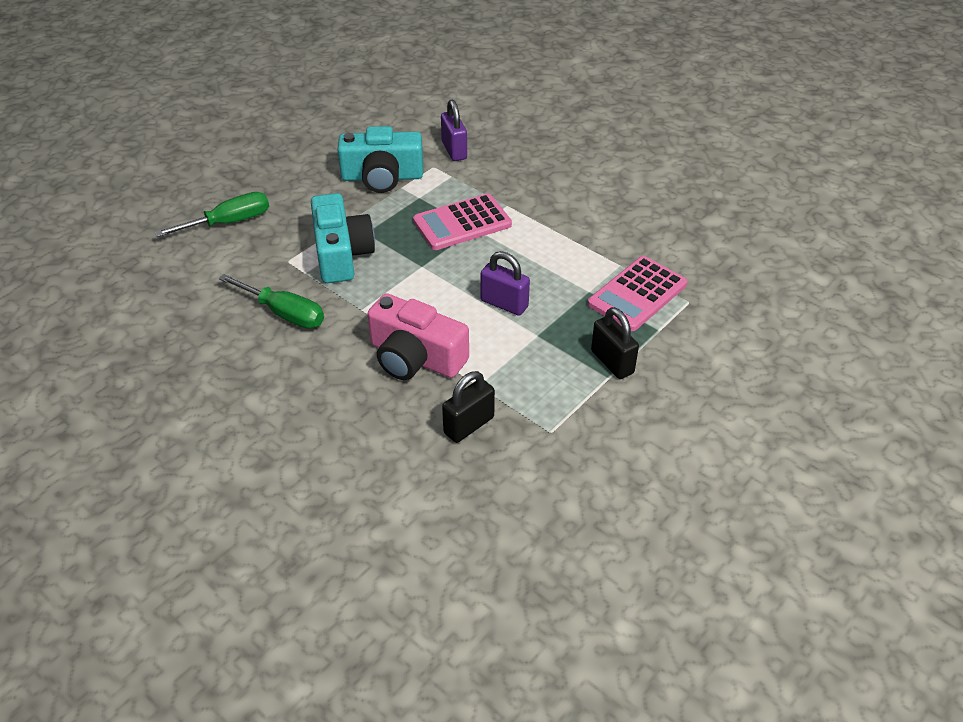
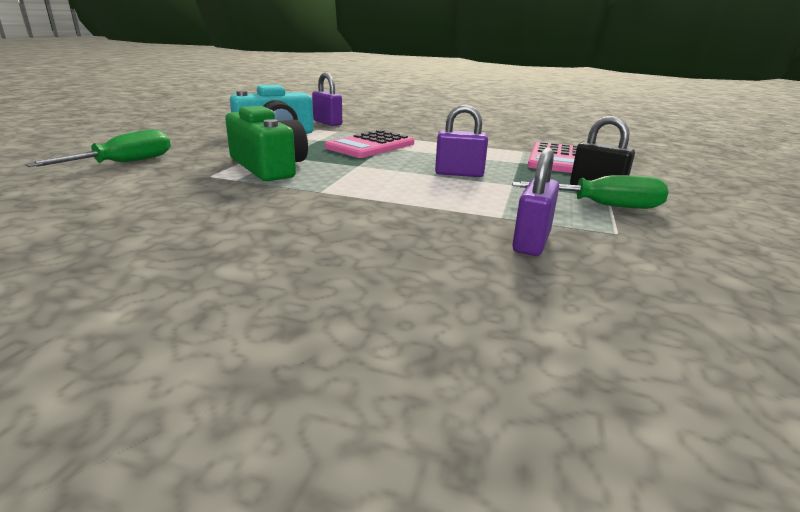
camera: 25 degrees left, 20 degrees down
green screwdriver [219,274,324,329] -> green screwdriver moved to [512,175,669,209]
turquoise camera [311,193,375,283] -> green camera [225,106,308,181]
pink camera [367,293,469,380] -> none
black padlock [442,371,495,443] -> purple padlock [512,148,559,256]

